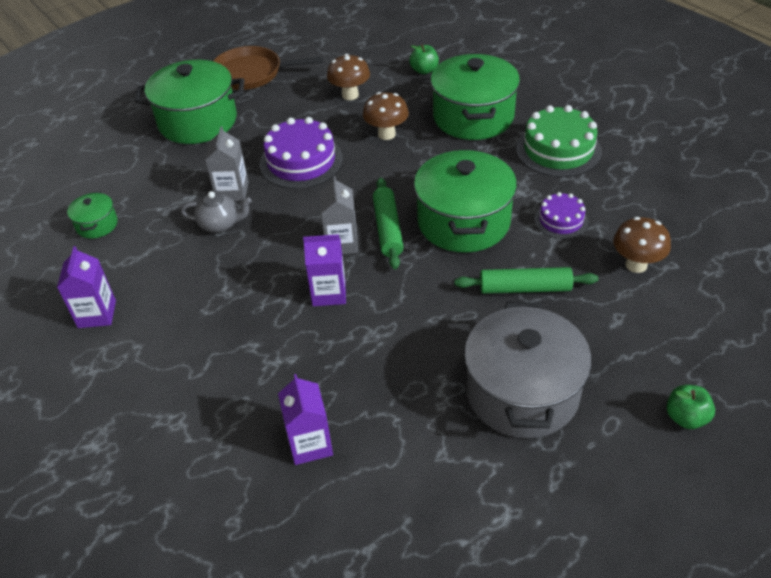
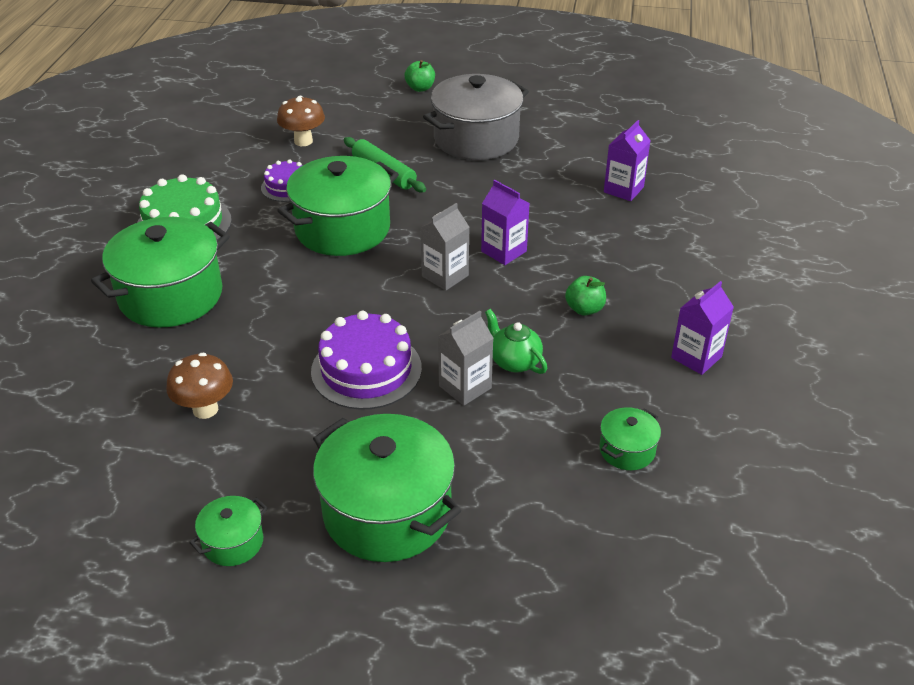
camera: 135 degrees left, 5 degrees down
grey teapot [181,191,252,233] -> green teapot [485,309,547,374]
brown pan [213,46,324,90] -> green pot [189,496,268,566]
brown mushroom [363,92,409,140] -> none
green rolling pin [373,178,404,269] -> none
green apple [409,44,439,74] -> green apple moved to [565,276,606,316]

